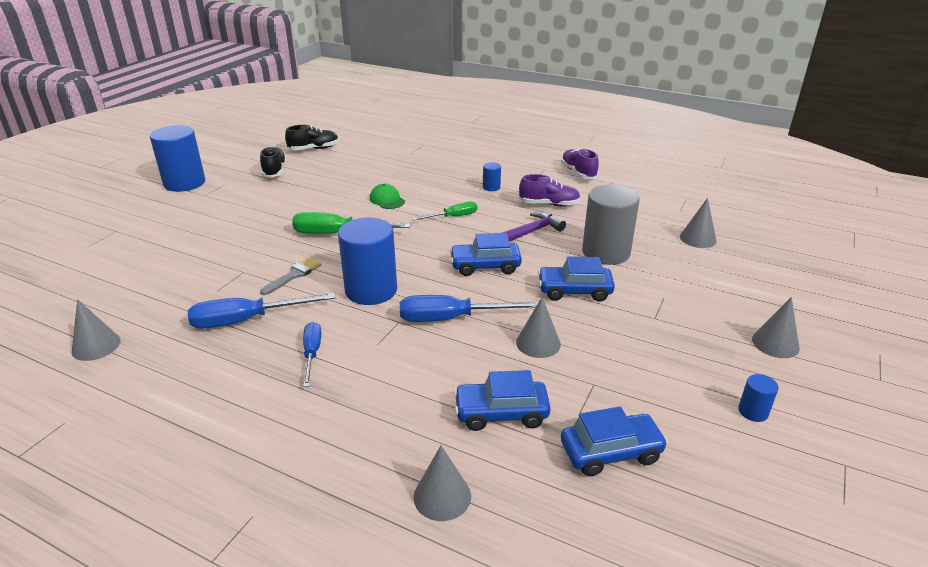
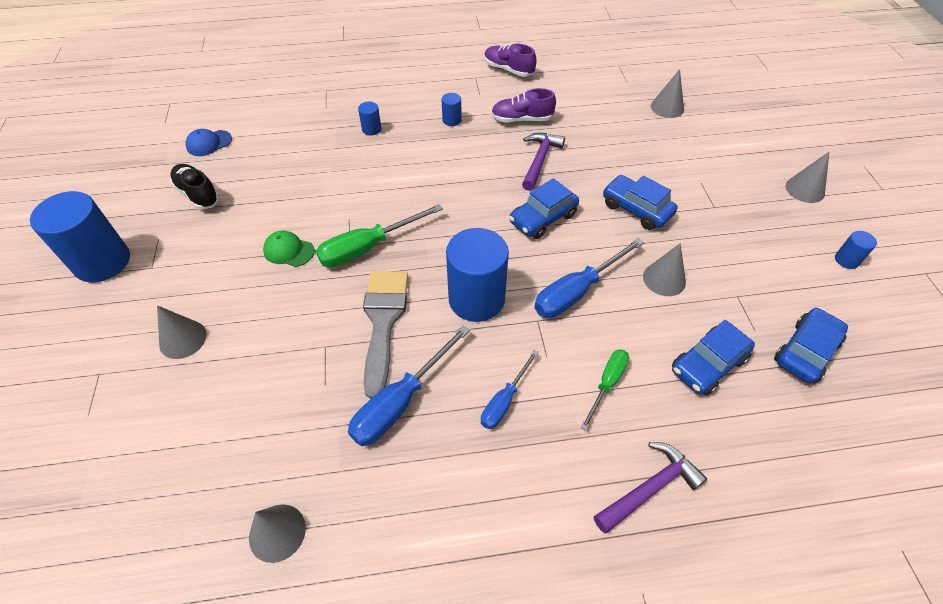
camera: 35 degrees left, 20 degrees up
grey brush [260,257,321,295] -> grey brush [363,271,408,399], size x1.79
black shoe [285,125,339,150] -> blue cap [186,129,232,156]
blue screwdriver [303,322,321,387] -> blue screwdriver turned 105 degrees counterclockwise [481,350,539,429]
green cap [370,184,405,209] -> green cap moved to [263,231,315,267]
green screwdriver [412,201,478,221] -> green screwdriver moved to [580,349,629,431]
grey cone [413,446,471,521] -> grey cone moved to [157,305,207,359]
purple shoe [519,174,581,206] -> purple shoe turned 150 degrees counterclockwise [491,88,556,122]
blue car [538,256,615,302] -> blue car turned 75 degrees clockwise [603,175,677,230]
grey cylinder [582,185,640,265] -> none
none -> blue cylinder [358,102,381,136]
none -> purple hammer [594,442,707,534]

